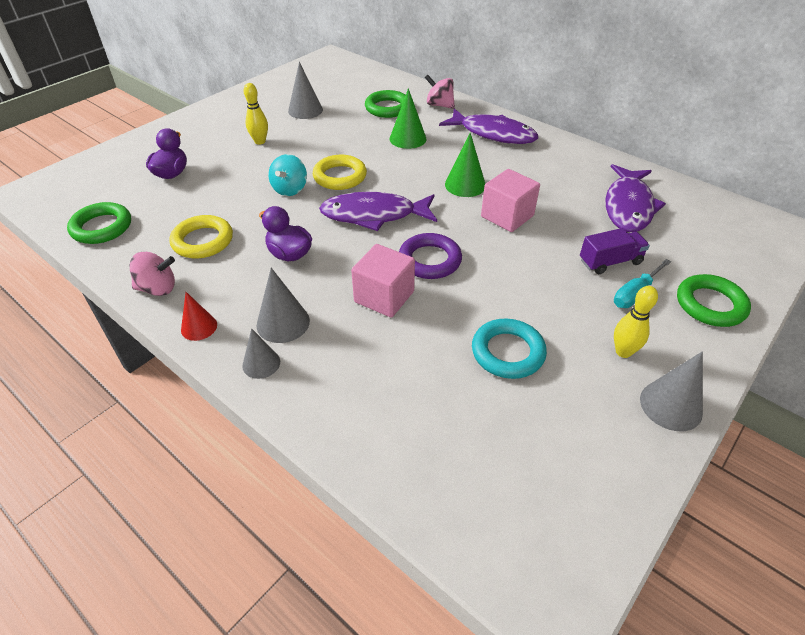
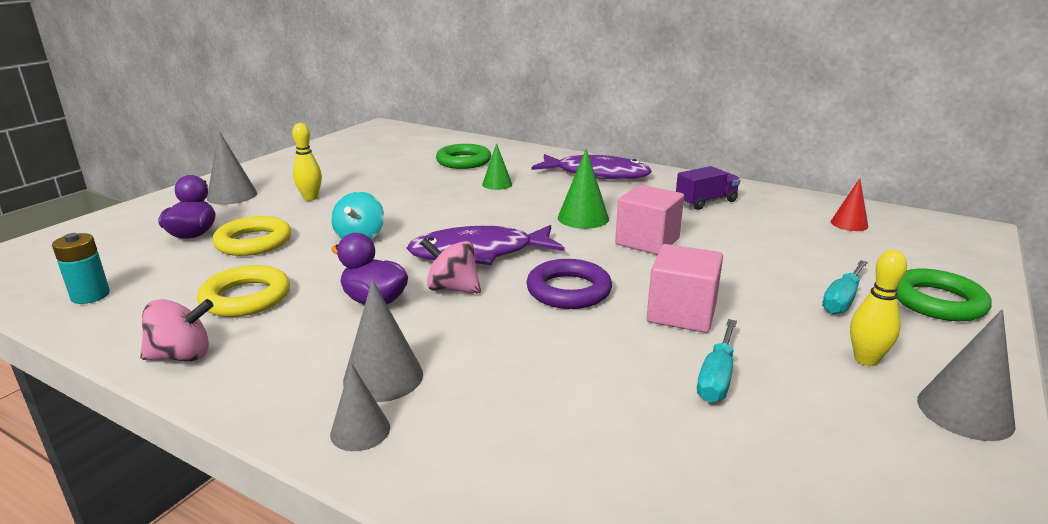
camera: 10 degrees left, 20 degrees down
green ring [67,202,131,244] -> turquoise battery [52,233,110,304]
red cone [181,292,217,341] -> red cone moved to [831,178,868,231]
grey cone [288,62,323,119] -> grey cone moved to [207,131,257,205]
yellow ring [313,155,367,190] -> yellow ring moved to [213,216,291,256]
pink cube [351,244,415,318] -> pink cube moved to [647,244,723,333]
green cone [389,88,427,149] -> green cone [482,143,512,190], size x0.67
pink spinning top [425,75,455,109] -> pink spinning top moved to [420,238,481,293]
turquoise ring [472,319,547,379] -> turquoise screwdriver [697,319,737,403]
purple truck [580,228,650,274] -> purple truck moved to [676,166,741,210]
purple fish [605,164,666,232] -> none

